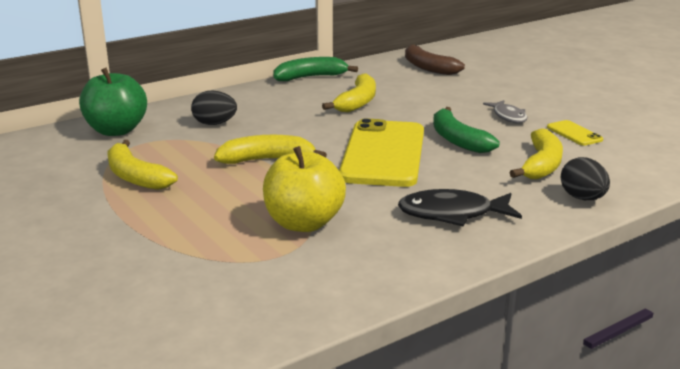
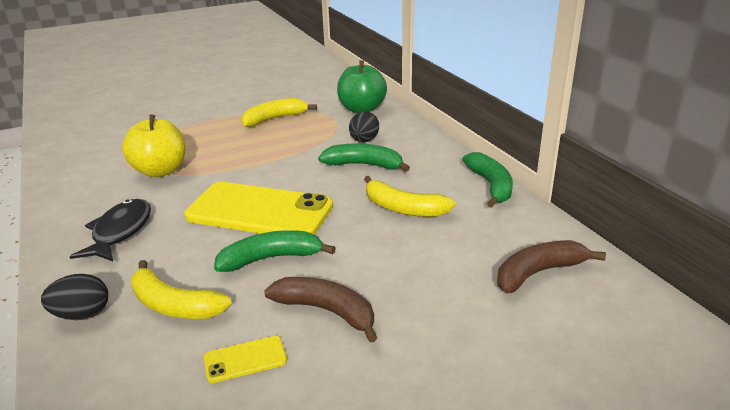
camera: 100 degrees right, 5 degrees up
yellow banana [214,135,327,164] -> none
grey fish [483,100,527,123] -> brown banana [264,277,377,343]
none -> green banana [318,143,410,171]

